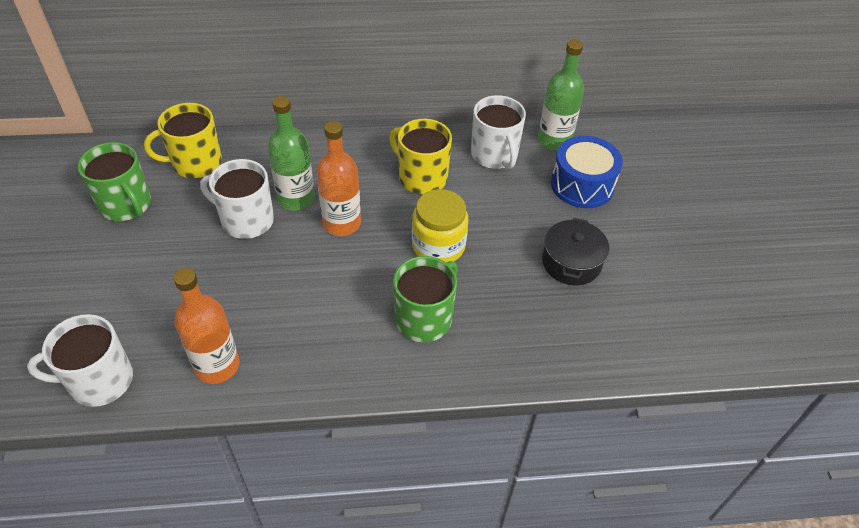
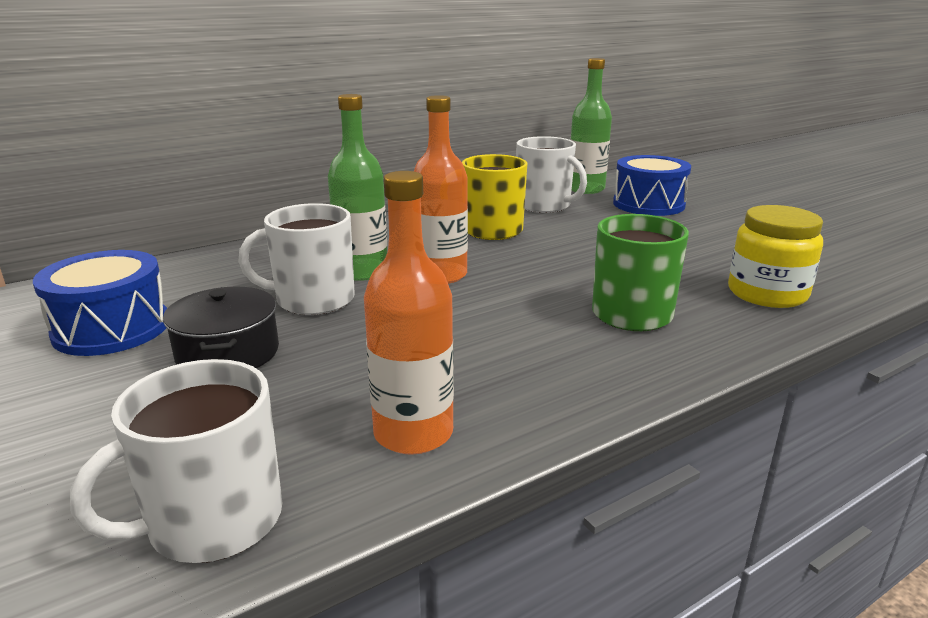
camera: 25 degrees left, 25 degrees down
green mug [78,142,151,221] -> blue drum [33,250,167,356]
yellow mug [144,103,222,178] -> none
yellow jar [412,189,469,262] -> yellow jar moved to [728,205,823,308]
black pot [542,218,609,285] -> black pot moved to [163,287,279,368]

